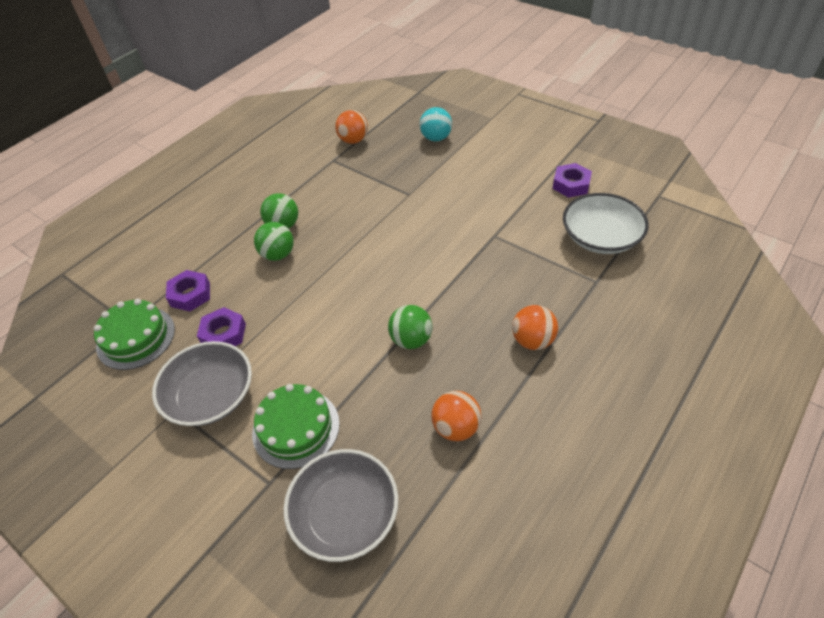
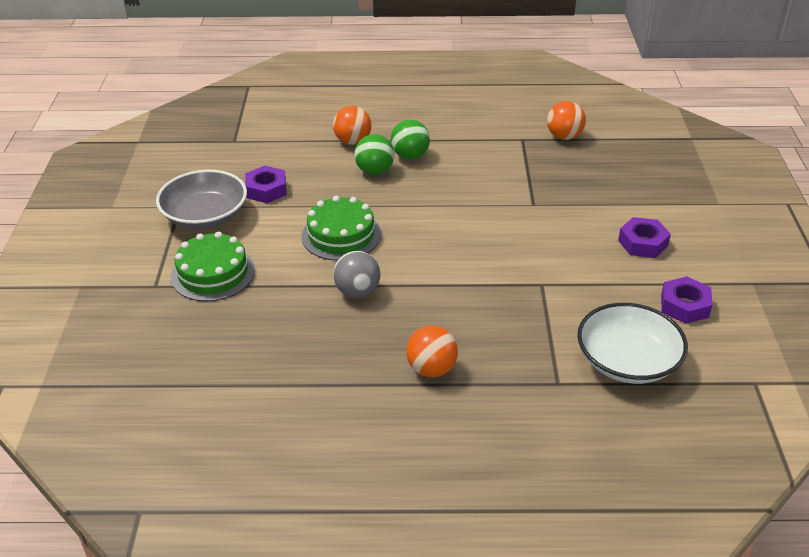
camera: 50 degrees right, 10 degrees down
green cake [94,299,175,370] -> green cake moved to [301,196,381,261]
purple nut [166,270,210,312] -> purple nut moved to [618,217,671,258]
grey bowl [284,449,398,562] -> none
green ball [388,305,433,349] -> grey ball [333,251,380,298]
turquoise ball [420,107,452,141] -> none
orange ball [431,391,481,441] -> orange ball moved to [333,106,371,145]

